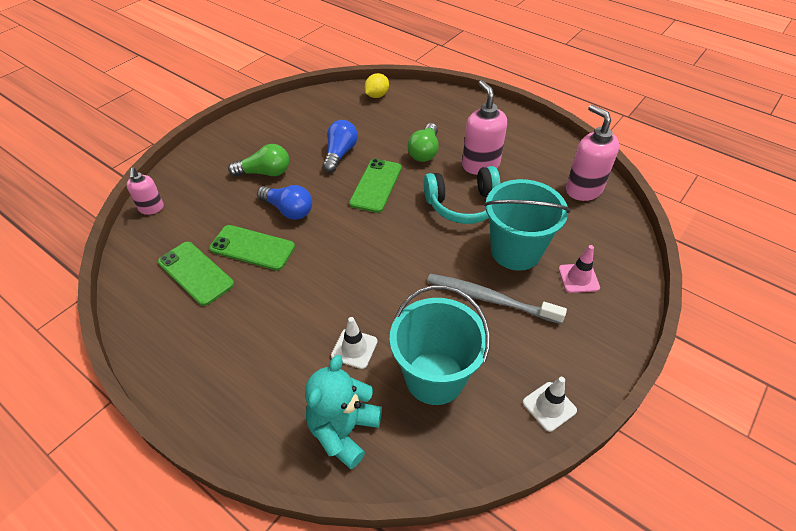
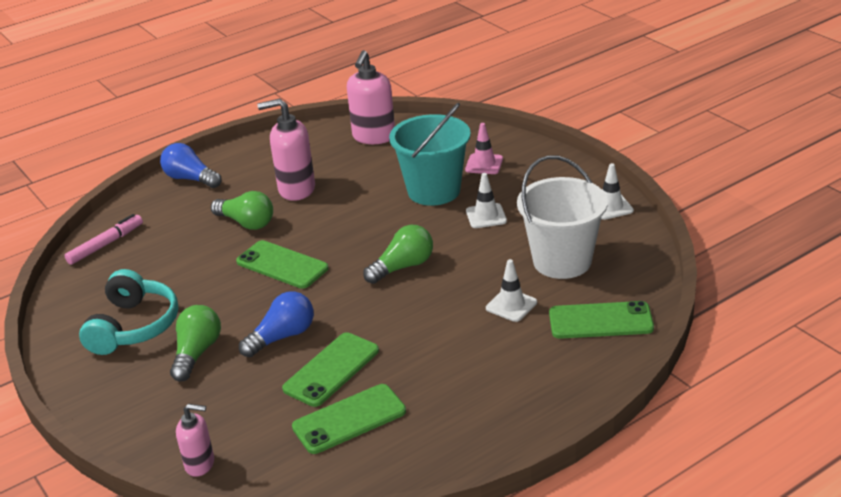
camera: 70 degrees left, 15 degrees down
turquoise teddy bear [305,355,382,469] -> green phone [549,301,654,339]
blue light bulb [323,120,358,172] -> blue light bulb moved to [160,143,221,188]
yellow lemon [364,73,389,98] -> pink marker [64,214,143,265]
turquoise bucket [390,285,490,405] -> white bucket [517,155,608,279]
turquoise headphones [424,166,500,224] -> turquoise headphones moved to [79,269,178,355]
grey toothbrush [427,274,567,324] -> white traffic cone [466,173,507,228]
pink soap dispenser [566,104,620,201] -> pink soap dispenser turned 60 degrees counterclockwise [347,50,395,144]
none -> green light bulb [363,225,433,284]

